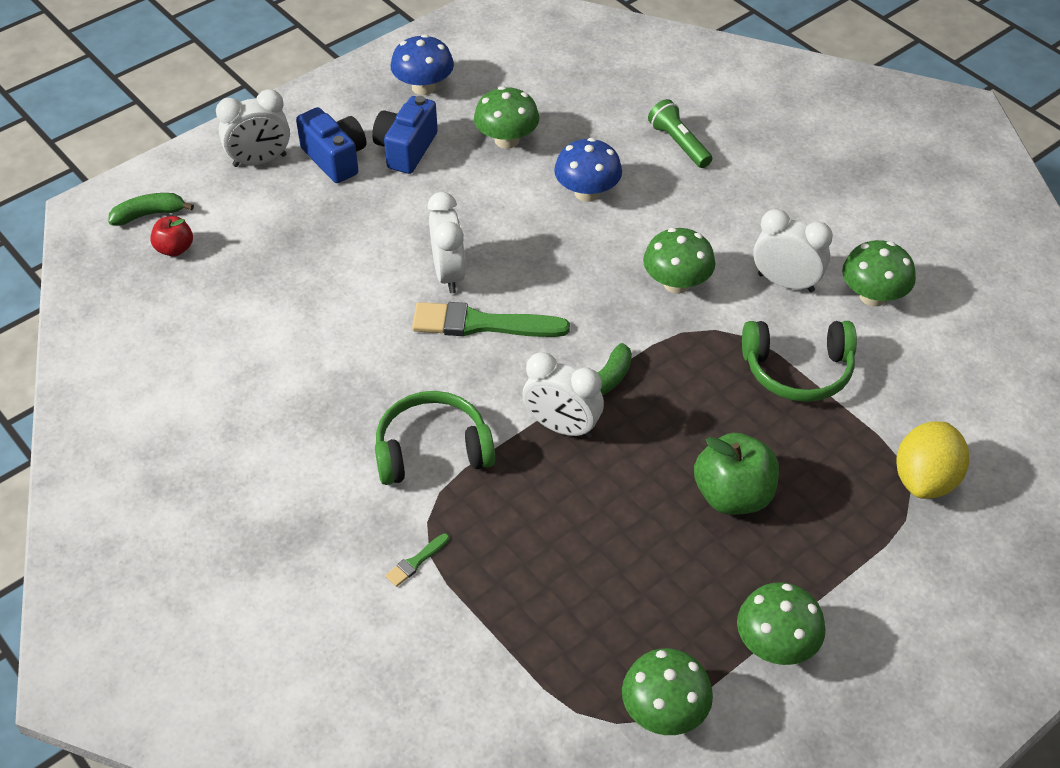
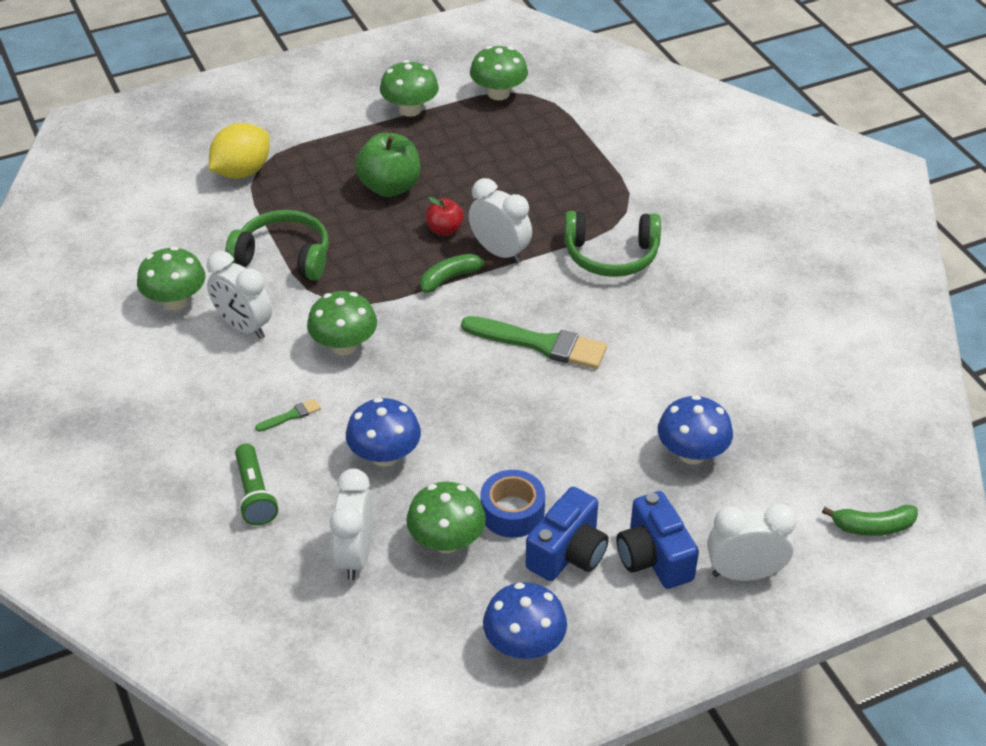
camera: 165 degrees left, 5 degrees down
red apple [150,216,193,257] -> red apple moved to [425,197,464,236]
green brush [385,533,449,587] -> green brush moved to [255,399,321,432]
white clock [427,192,466,293] -> white clock moved to [330,469,373,580]
none -> blue tape [481,470,545,538]
none -> blue mushroom [658,395,733,464]

